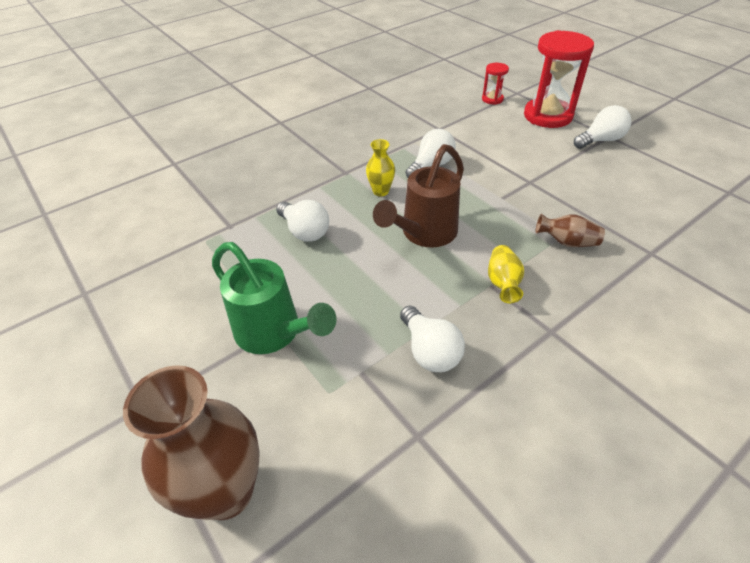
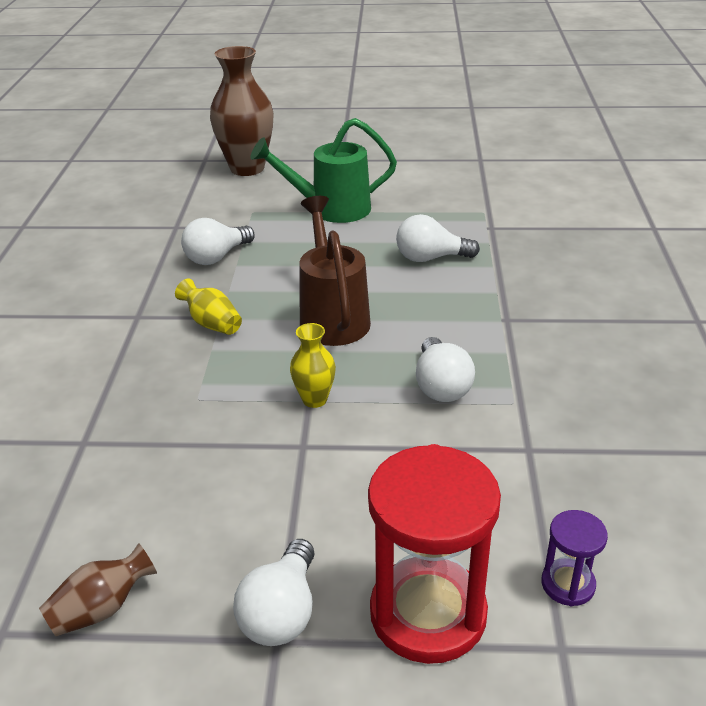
camera: 130 degrees right, 10 degrees down
yellow vase [366,139,395,196] -> yellow vase moved to [290,323,336,408]
white light bulb [400,305,465,372] -> white light bulb turned 60 degrees counterclockwise [181,218,255,265]
red hourglass [482,63,509,105] -> purple hourglass [541,510,608,606]
brown vase [535,214,605,247] -> brown vase moved to [39,543,157,636]

